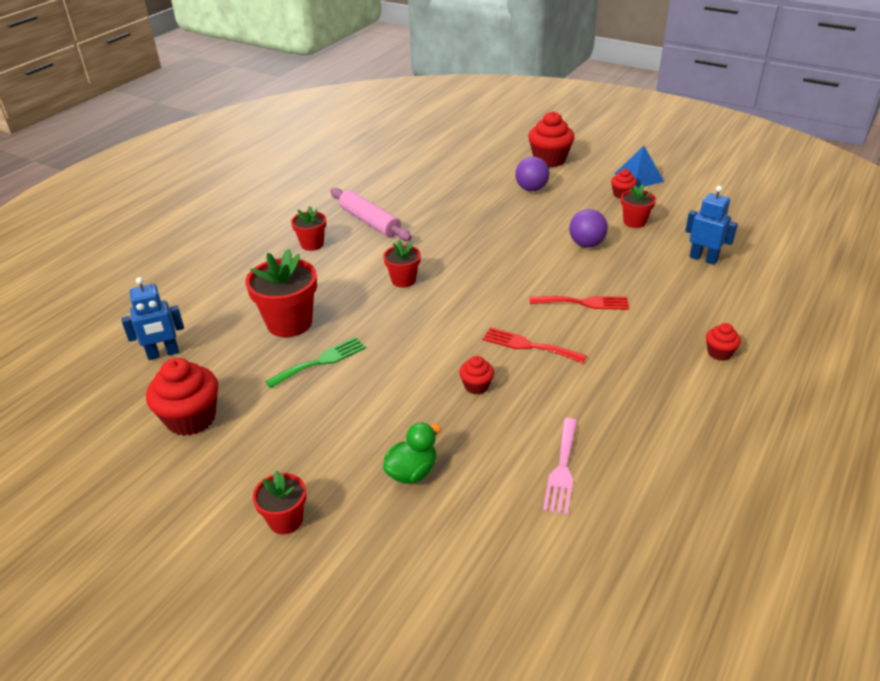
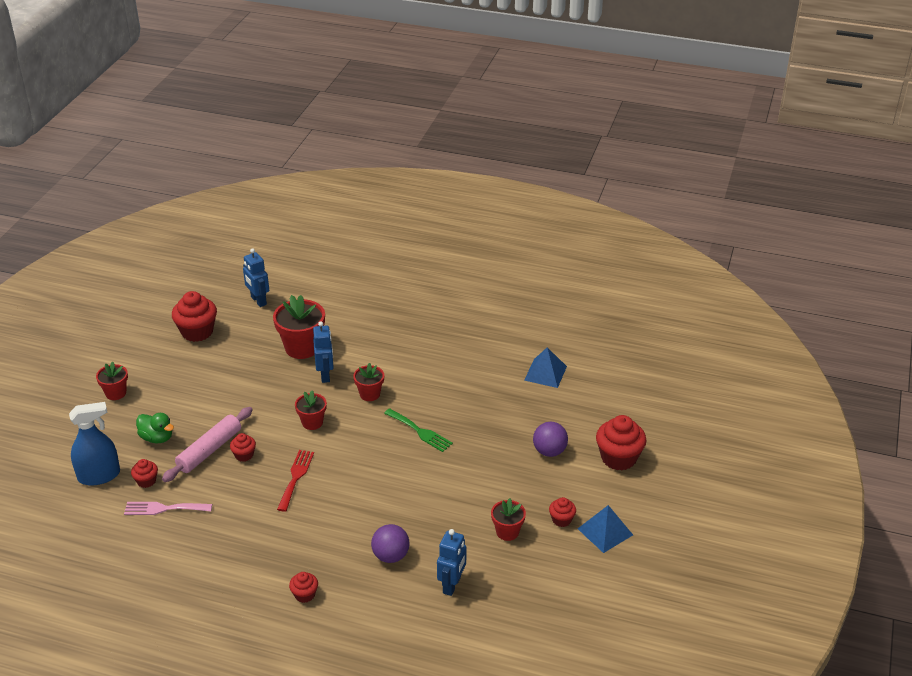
camera: 75 degrees right, 0 degrees up
green fork [265,337,366,388] -> green fork moved to [384,408,453,452]
red flower pot [291,206,326,251] -> red flower pot moved to [295,391,327,430]
pink rolling pin [330,188,412,241] -> pink rolling pin moved to [162,407,253,482]
red fork [530,296,629,310] -> none
purple ball [569,209,608,247] -> purple ball moved to [371,524,409,563]
none -> blue spray bottle [69,402,120,485]
none -> red cupcake [131,459,158,488]
none -> blue robot [313,321,334,383]
none -> blue pyramid [524,347,567,388]

